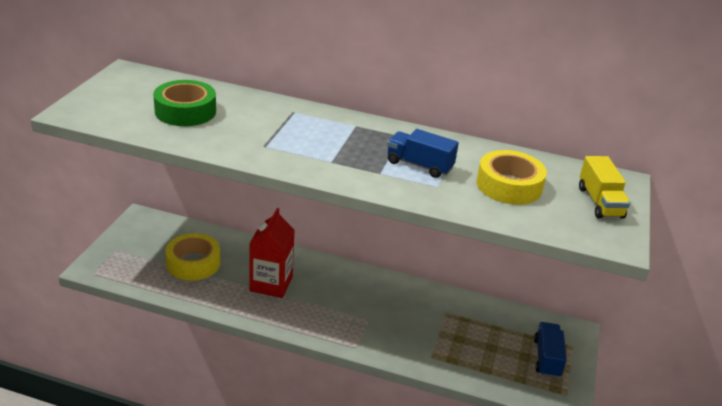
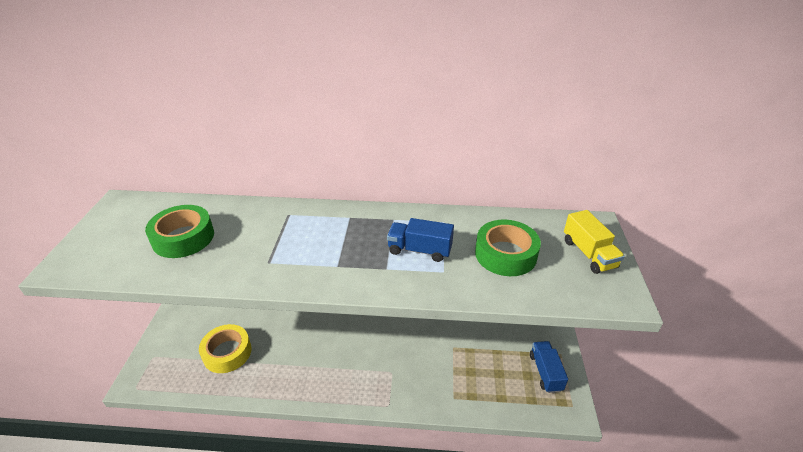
camera: 10 degrees left, 5 degrees up
red carton [249,208,295,298] -> none
yellow tape [477,150,547,205] -> green tape [475,219,541,276]

